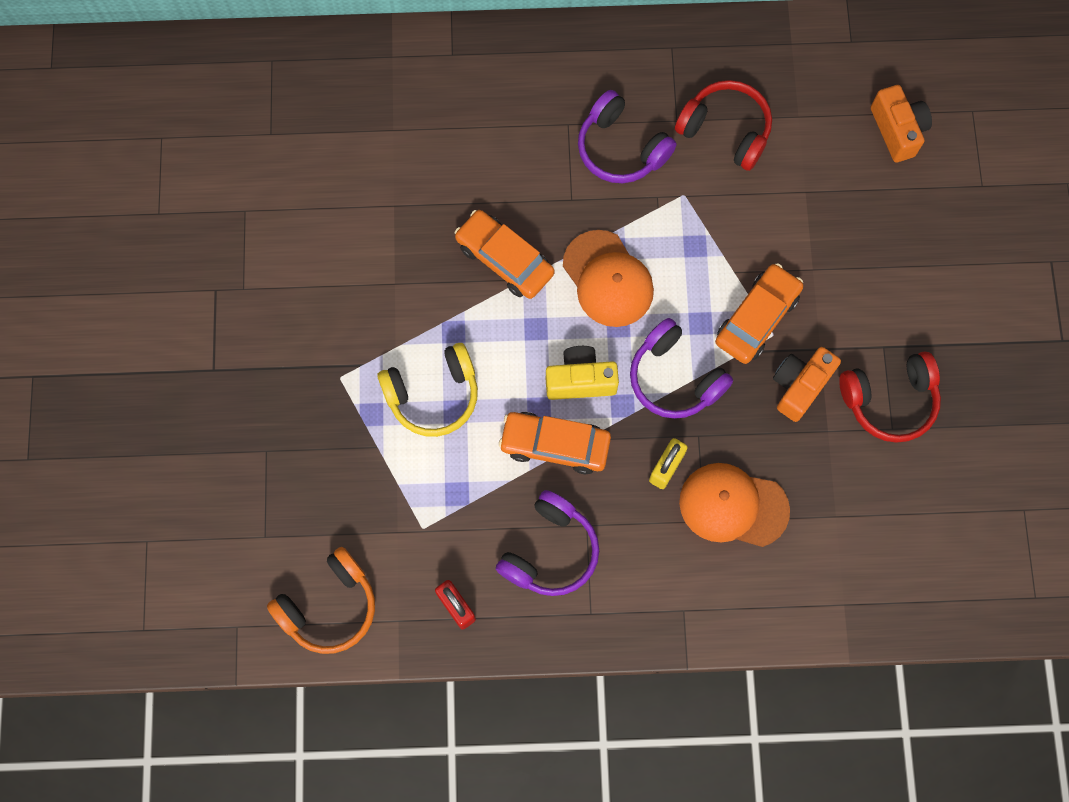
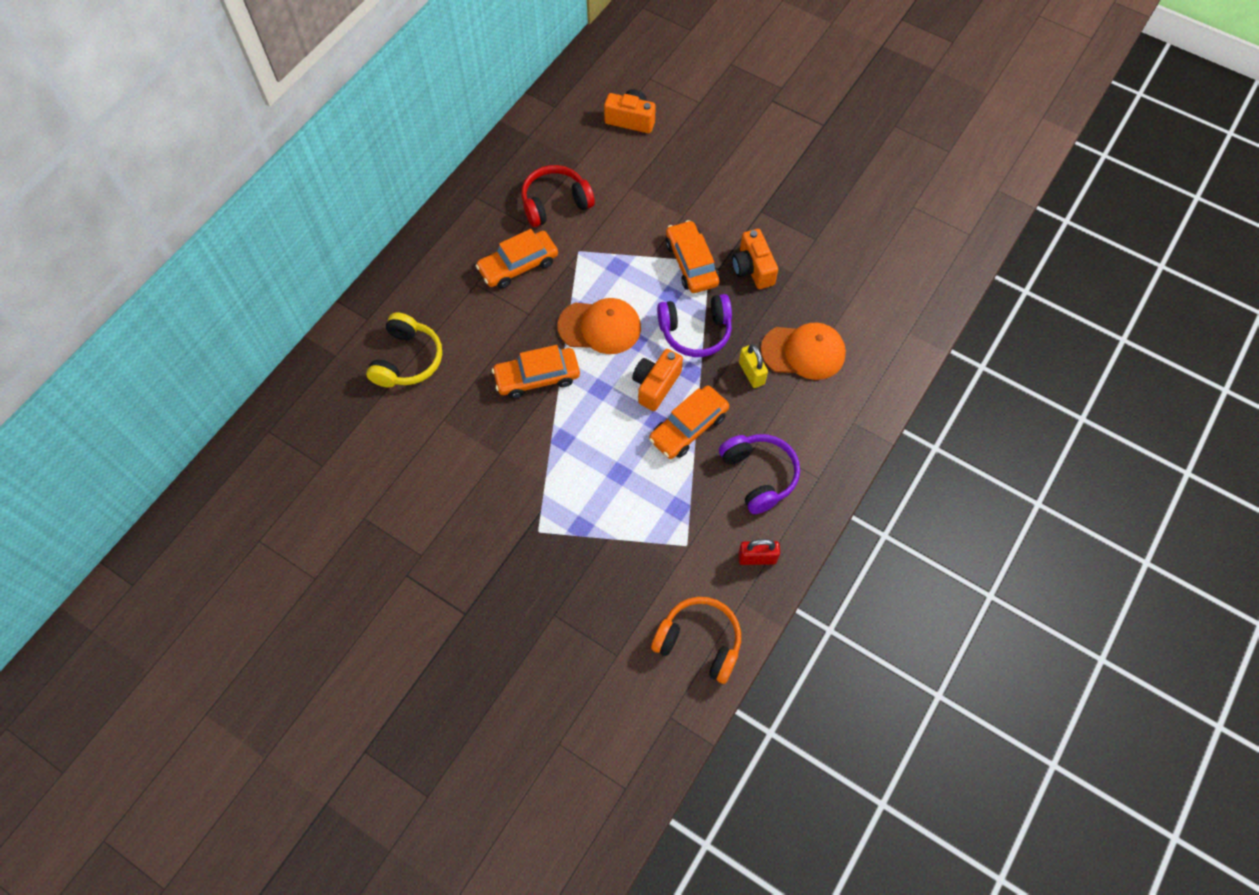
camera: 55 degrees left, 10 degrees down
orange headphones [267,547,375,654] -> orange headphones turned 60 degrees counterclockwise [651,597,741,684]
yellow headphones [377,343,478,437] -> yellow headphones moved to [366,312,442,387]
yellow camera [546,346,619,400] -> orange camera [632,349,683,411]
purple headphones [578,90,677,183] -> orange car [476,229,558,289]
orange cap [679,463,790,547] -> orange cap turned 135 degrees counterclockwise [761,323,846,380]
red headphones [839,351,941,443] -> none

